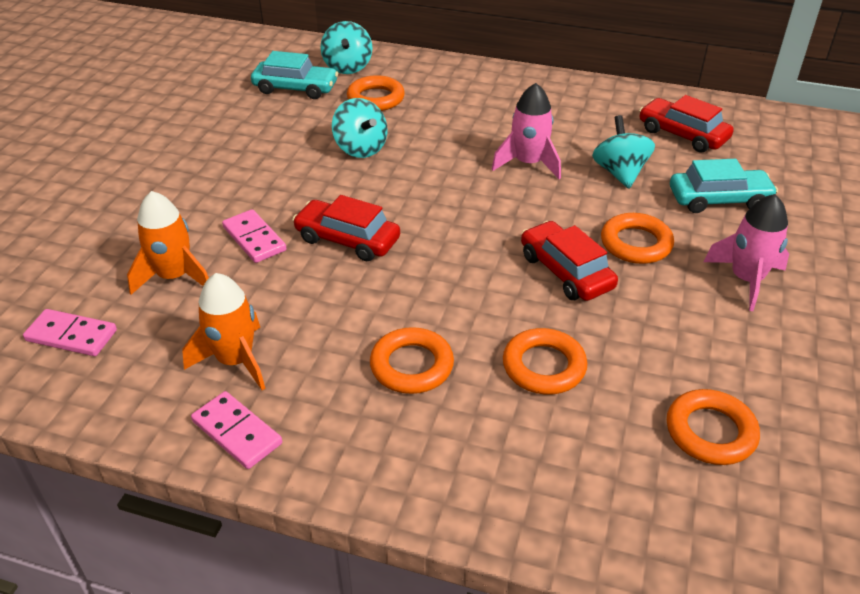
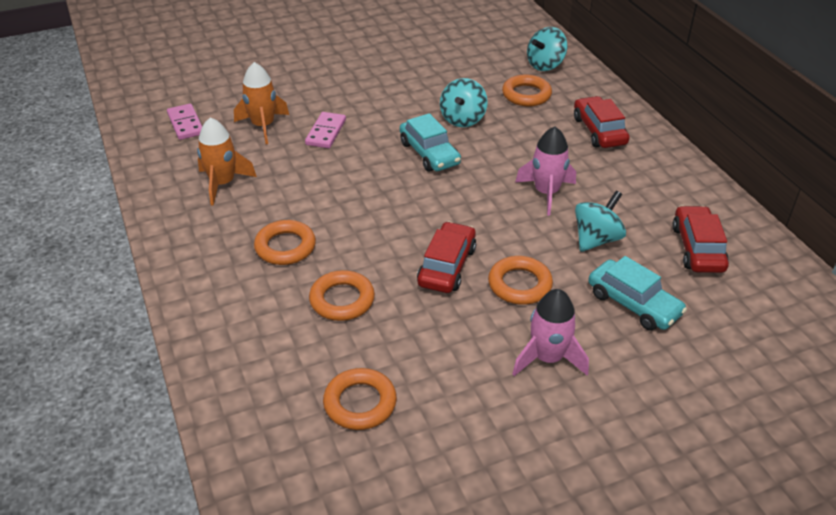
camera: 50 degrees right, 0 degrees up
pink domino [191,391,282,469] -> none
turquoise car [251,51,338,99] -> turquoise car moved to [400,113,461,172]
red car [292,195,400,261] -> red car moved to [574,96,630,148]

